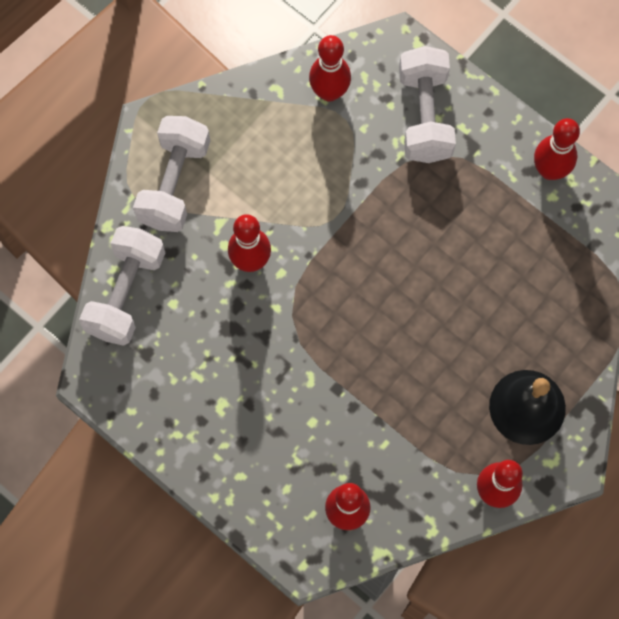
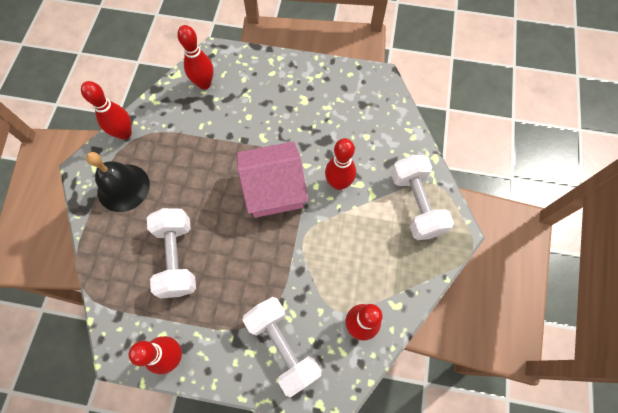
camera: 150 degrees right, 5 degrees down
white dumbbell [79,226,165,346] -> white dumbbell moved to [147,208,196,298]
none -> pink house [237,141,308,218]

